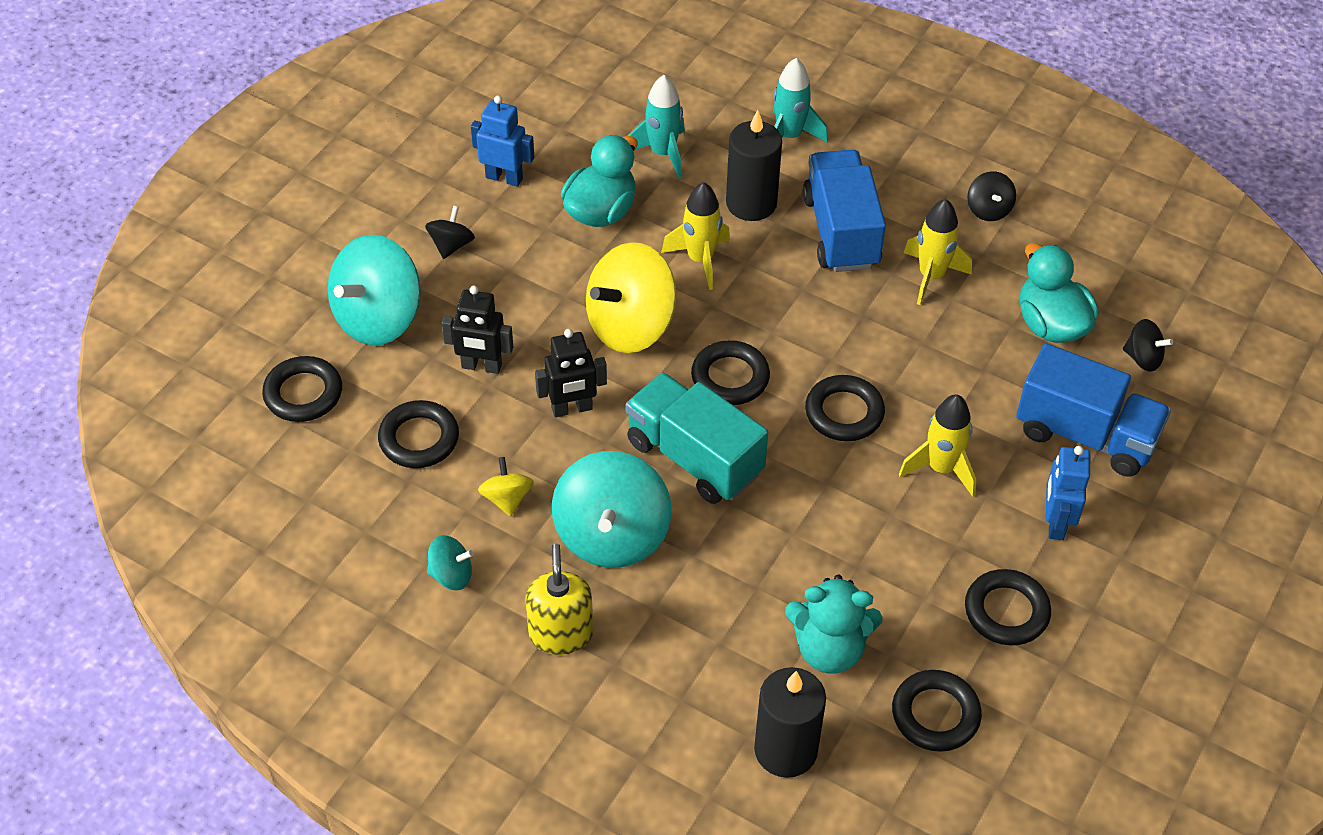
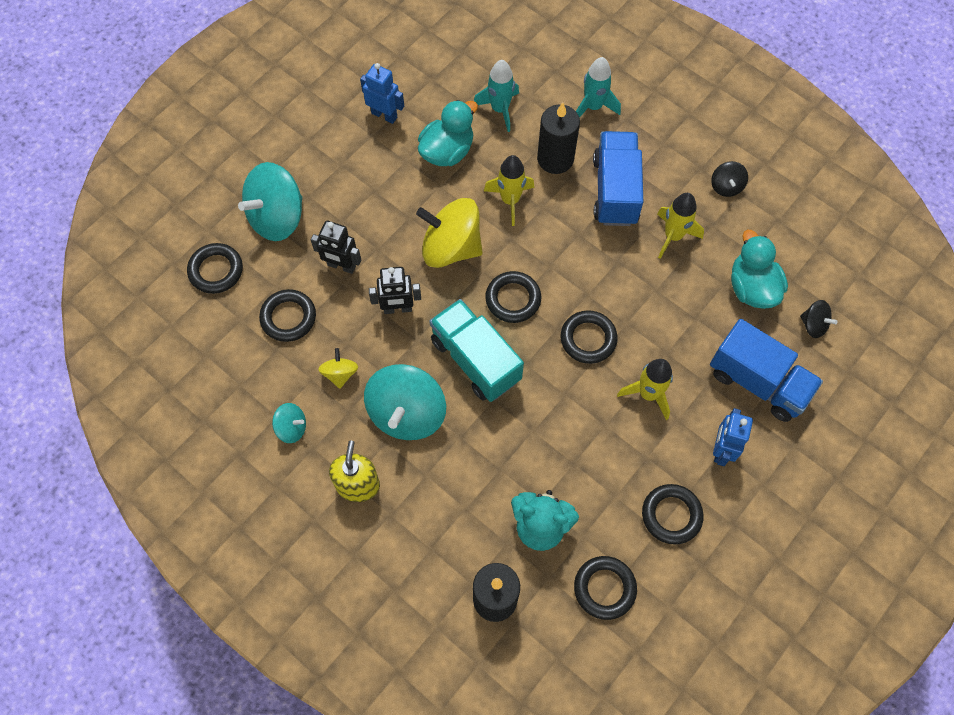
camera: 10 degrees right, 15 degrees up
black spinning top [425,206,475,259] -> none
yellow spinning top [586,242,677,353] -> yellow spinning top turned 45 degrees clockwise [416,198,483,268]

